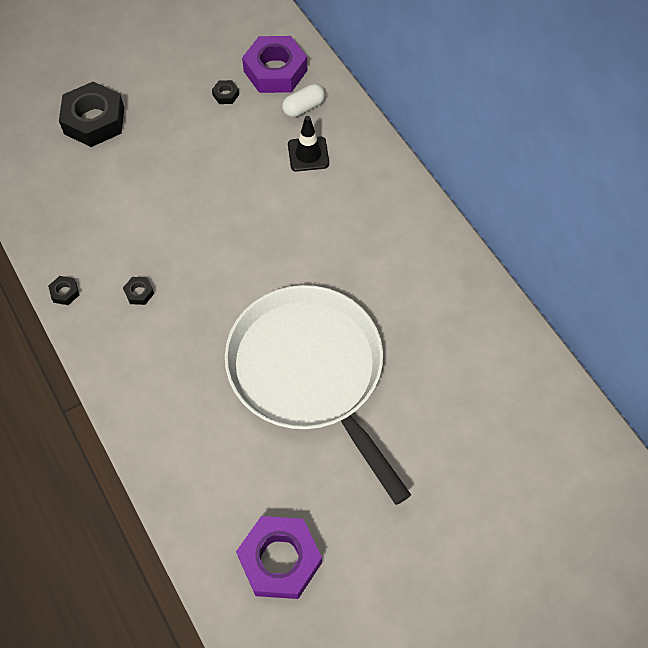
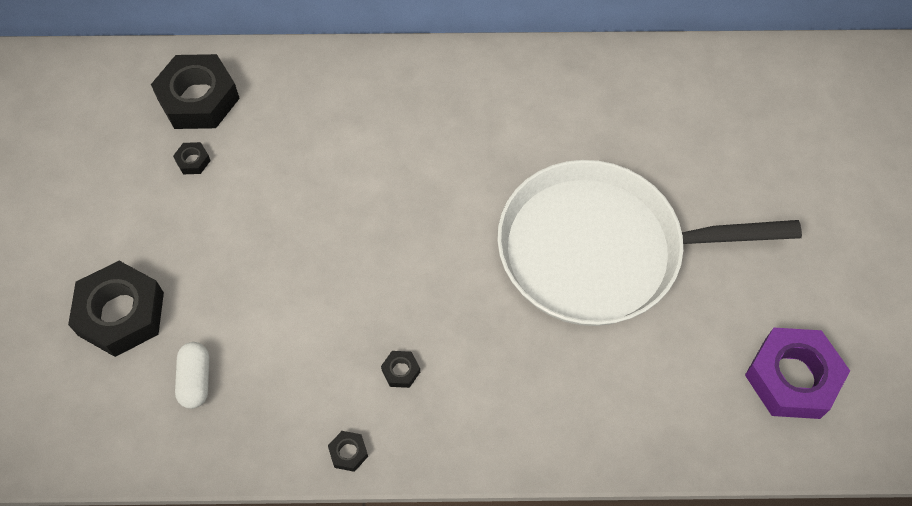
camera: 60 degrees left, 0 degrees up
purple nut [242,36,307,93] -> black nut [151,54,240,129]
white capsule [282,84,325,117] -> white capsule moved to [175,342,209,409]
black traffic cone [288,116,329,172] -> none

